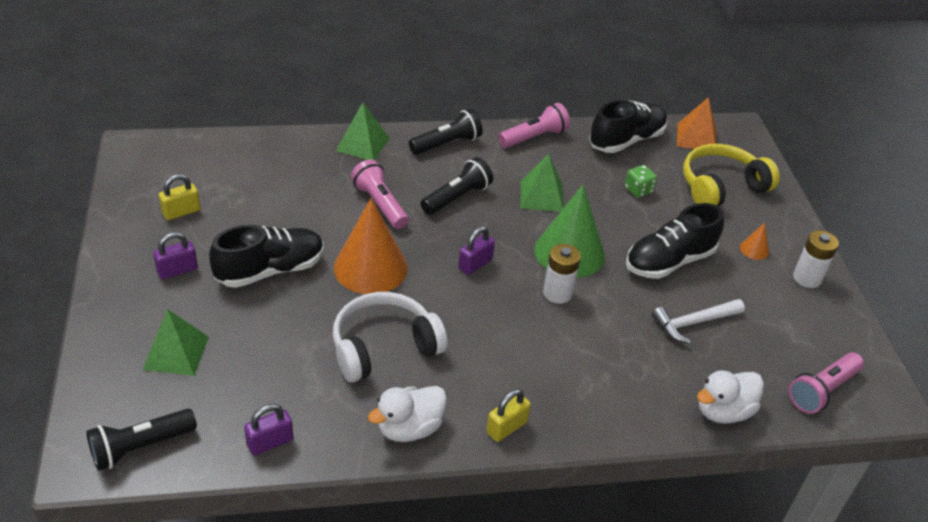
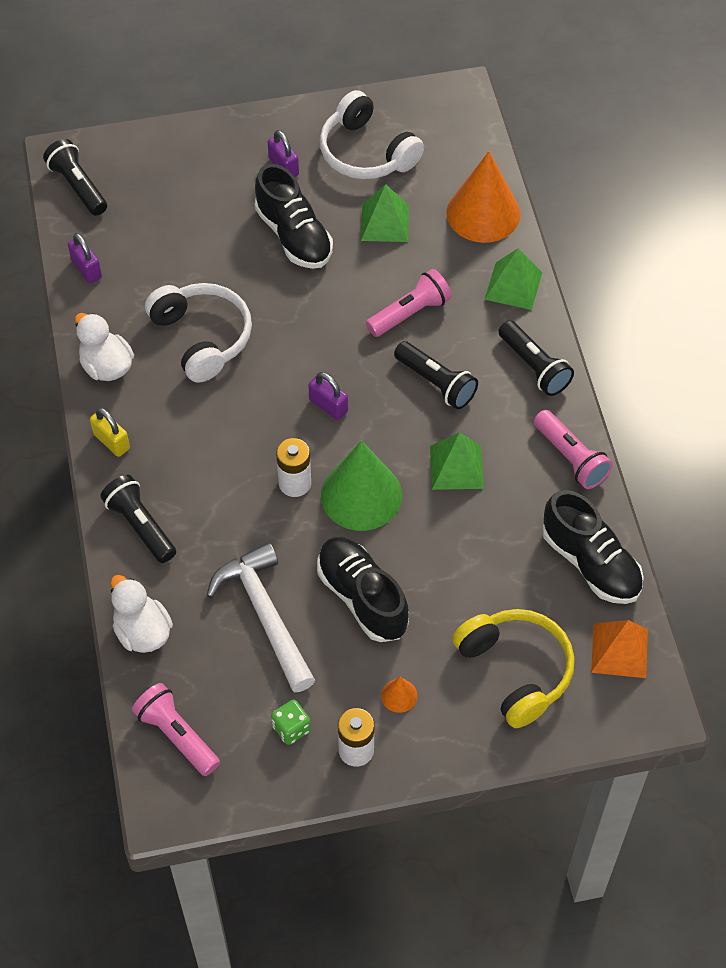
camera: 90 degrees right, 15 degrees up
green pyramid [142,309,209,376] -> green pyramid moved to [361,184,409,242]
yellow padlock [159,174,200,220] -> white headphones [320,90,424,179]
orange cone [334,198,408,294] -> orange cone moved to [446,151,520,243]
green dice [625,165,657,198] -> green dice moved to [271,700,311,745]
white hammer [652,299,745,344] -> white hammer [207,542,315,692], size x1.52
none -> black flashlight [100,475,176,563]

